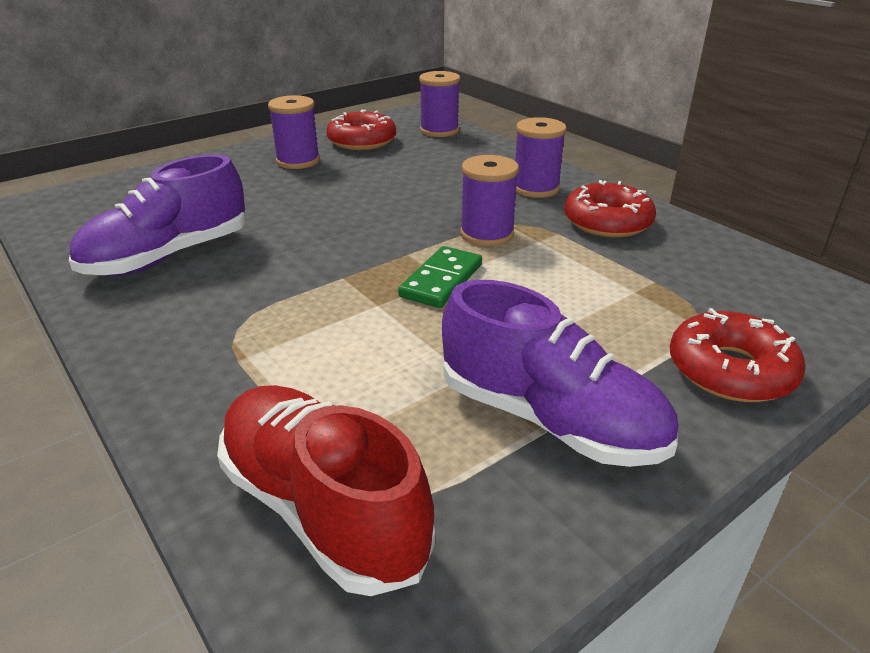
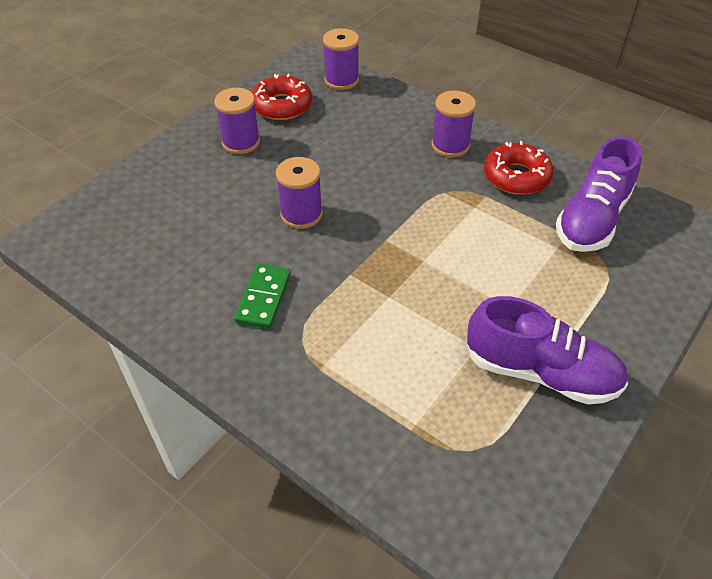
camera: 15 degrees left, 15 degrees up
purple shoe [69,154,246,276] -> purple shoe moved to [556,136,642,252]
red shoe [217,385,435,596] -> none
green domino [398,246,482,308] -> green domino moved to [234,264,291,329]
purple spool [460,155,519,246] -> purple spool moved to [276,157,322,229]
red donut [670,308,805,402] -> none

